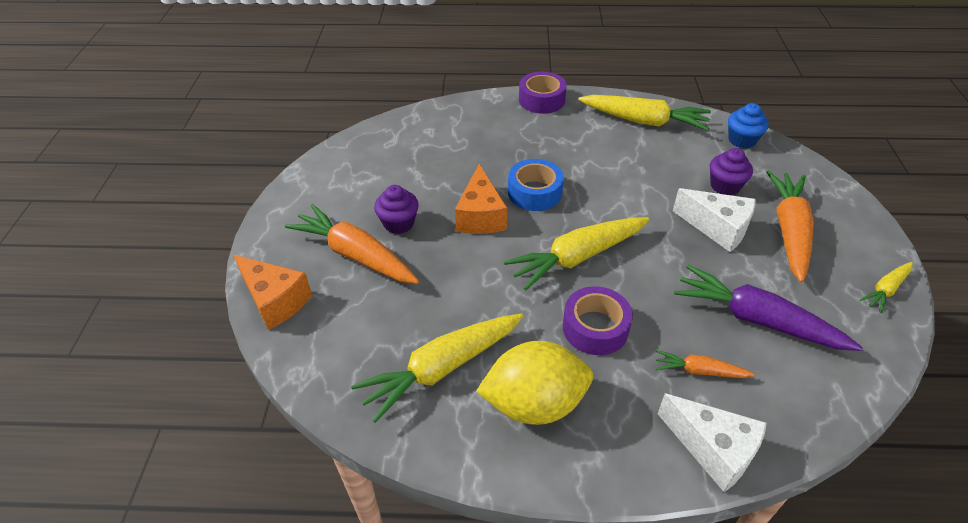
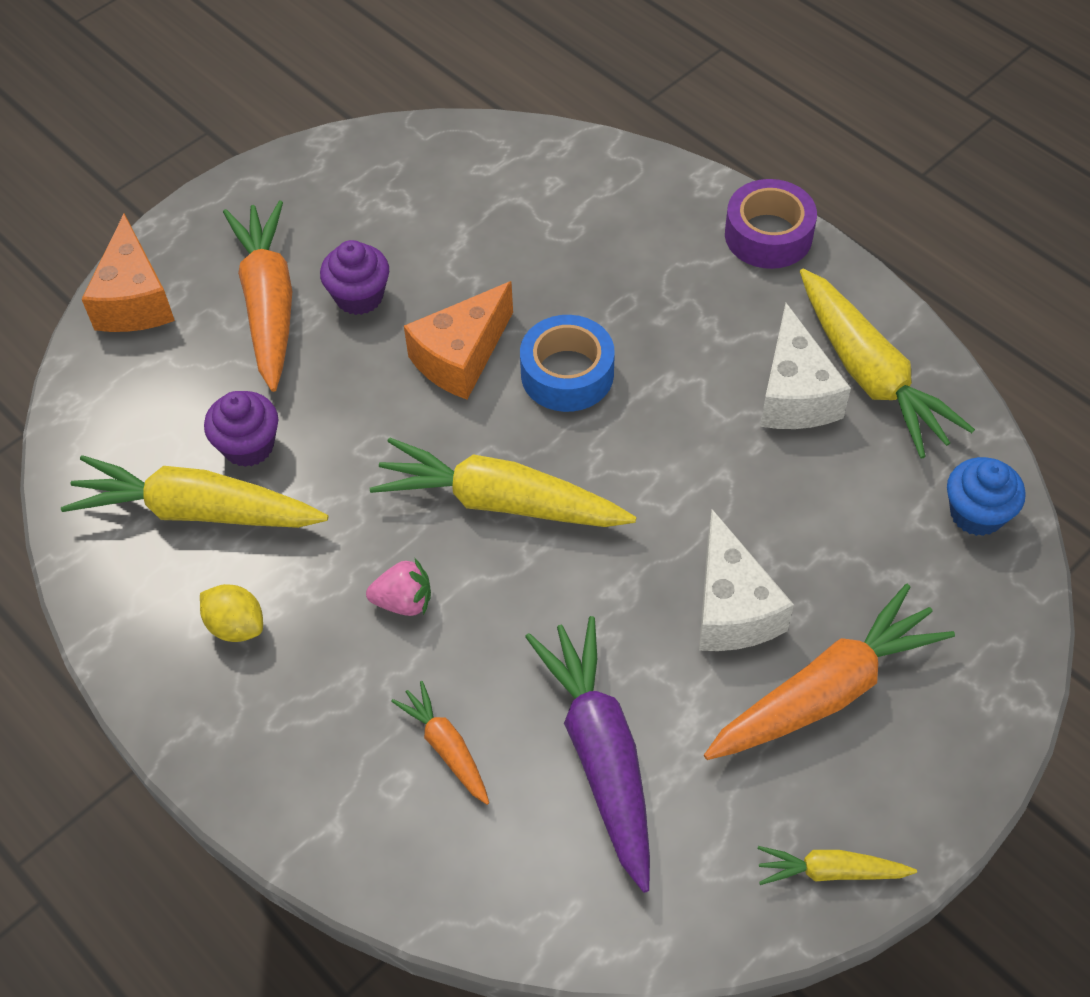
camera: 45 degrees right, 10 degrees up
yellow lemon [476,341,593,425] -> yellow lemon [200,584,263,642], size x0.48
purple tape [563,286,633,355] -> pink strawberry [366,559,431,616]
white cheese [657,393,767,492] -> white cheese moved to [760,303,851,429]
purple cupcake [710,148,753,195] -> purple cupcake moved to [204,391,278,467]

